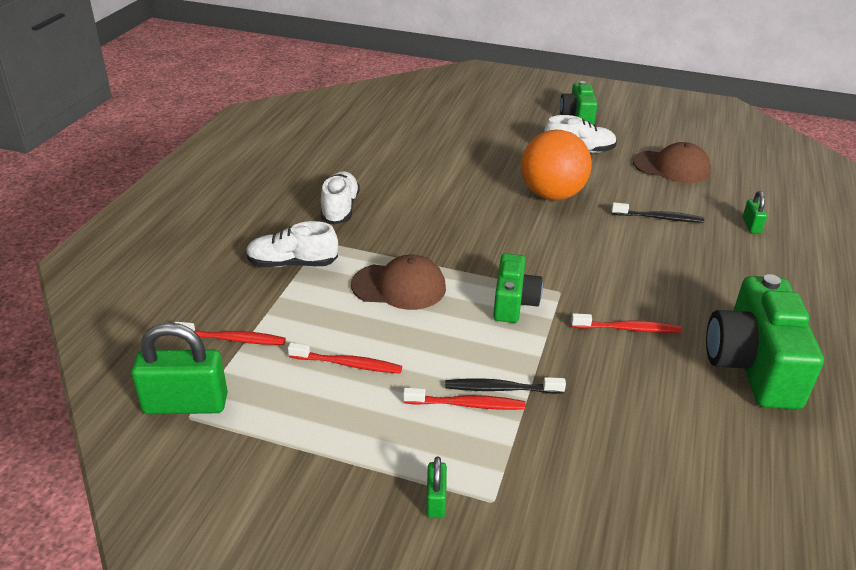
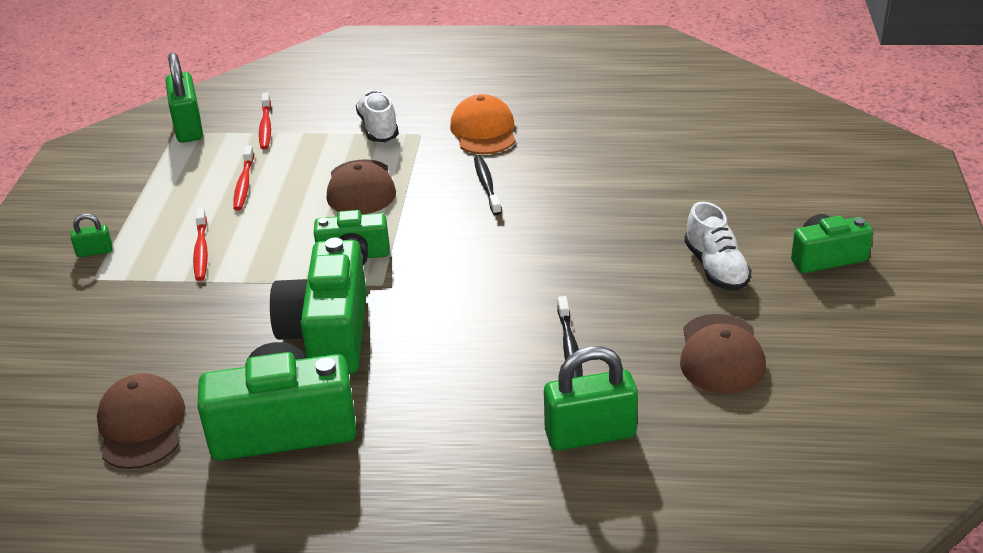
camera: 80 degrees right, 0 degrees up
white shoe [320,171,360,225] -> orange cap [450,94,515,154]
black toothbrush [445,377,566,394] -> black toothbrush moved to [474,155,502,215]
orange ball [521,130,592,200] -> none
red toothbrush [571,313,682,333] -> green camera [270,238,366,374]
green padlock [743,191,767,233] -> green padlock [544,346,638,450], size x2.02
none -> brown cap [97,373,185,469]

